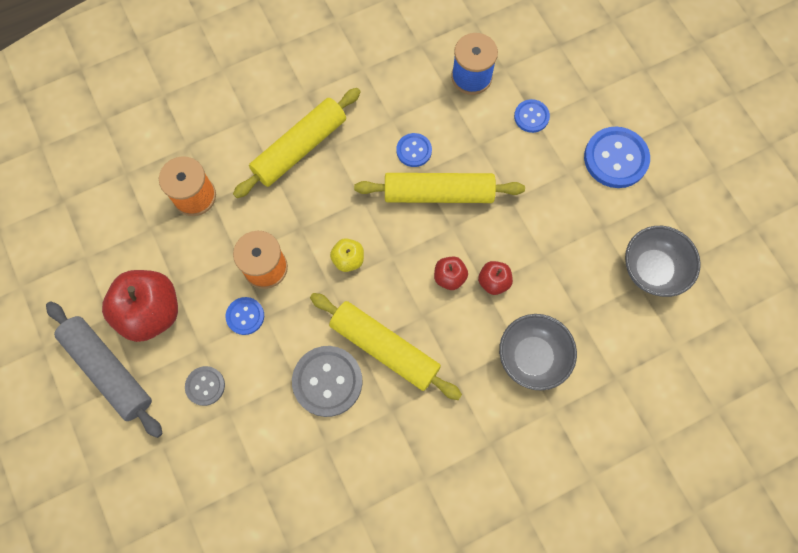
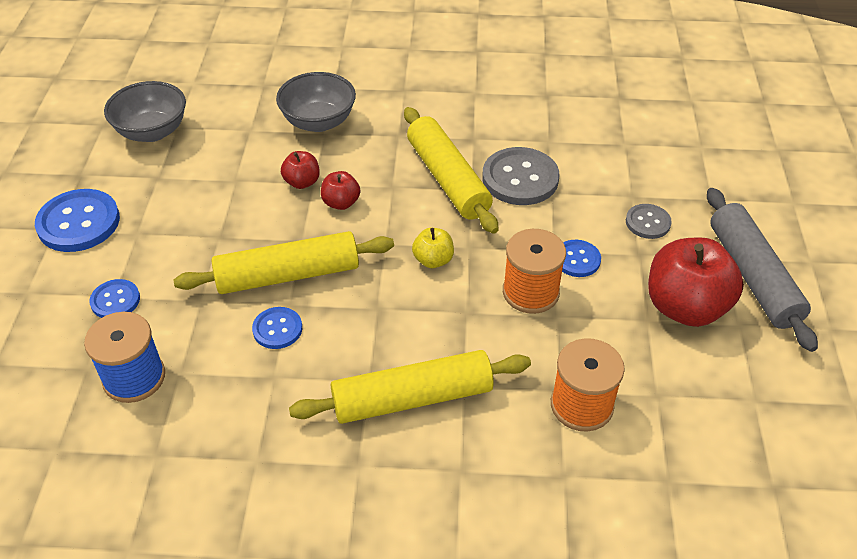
camera: 150 degrees left, 25 degrees down
yellow rolling pin [354,173,525,203] -> yellow rolling pin turned 45 degrees counterclockwise [173,231,394,294]

